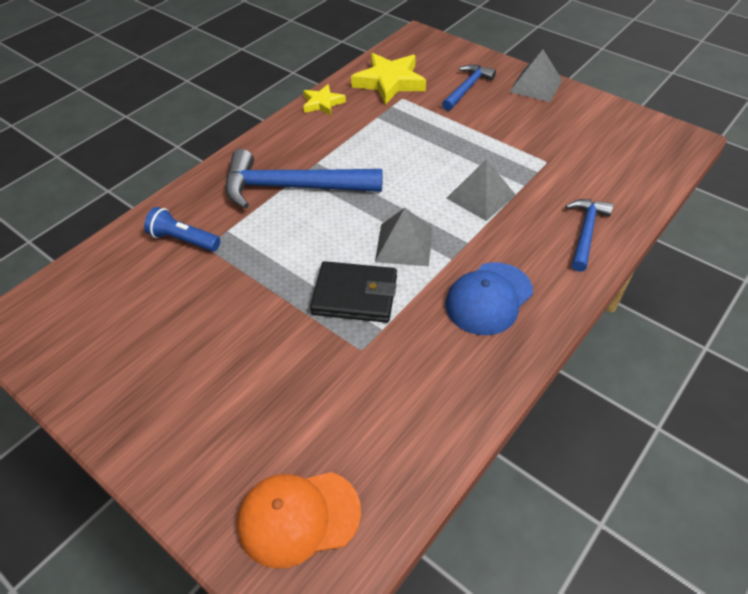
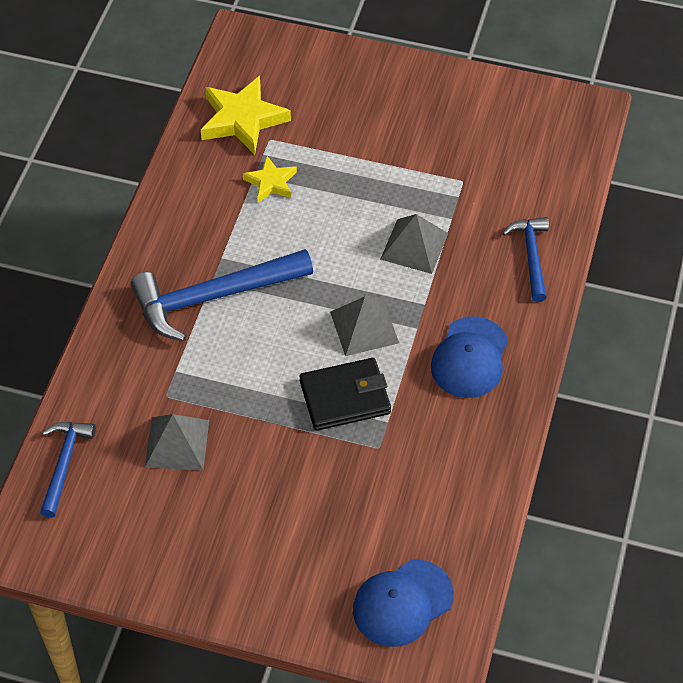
camera: 25 degrees left, 5 degrees up
blue flashlight [144,207,221,252] -> none
orange cap [237,472,361,569] -> blue cap [353,559,454,647]
yellow star [303,84,346,116] -> yellow star moved to [243,156,297,202]
blue hammer [442,64,496,111] -> blue hammer moved to [40,422,96,518]
grey pyramid [509,50,562,102] -> grey pyramid moved to [145,414,209,470]

